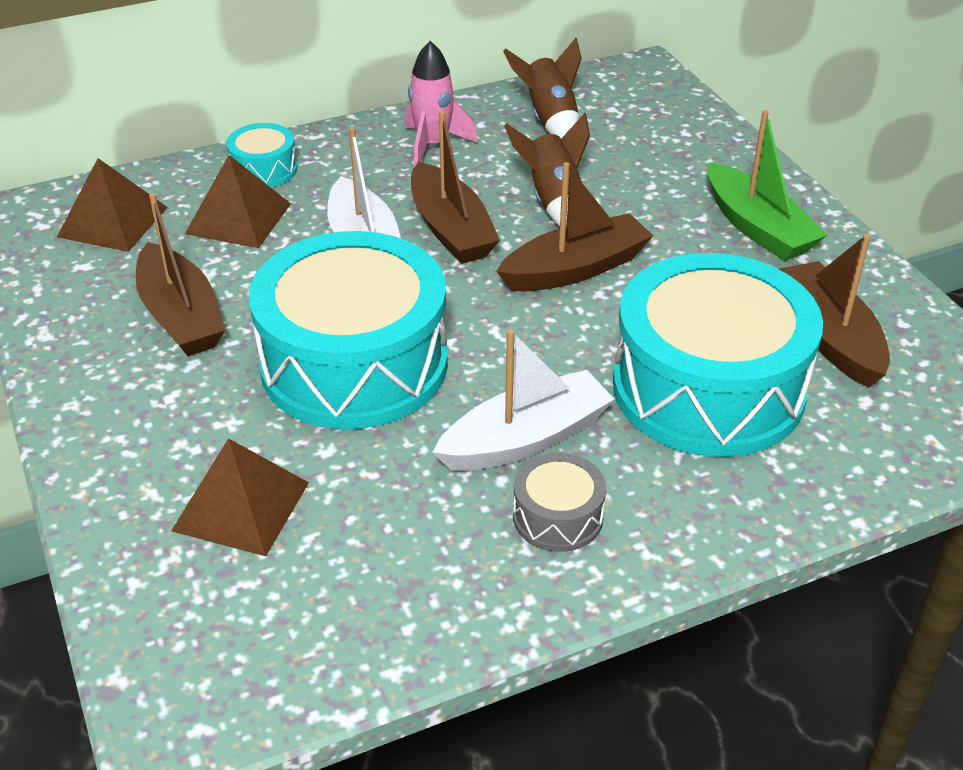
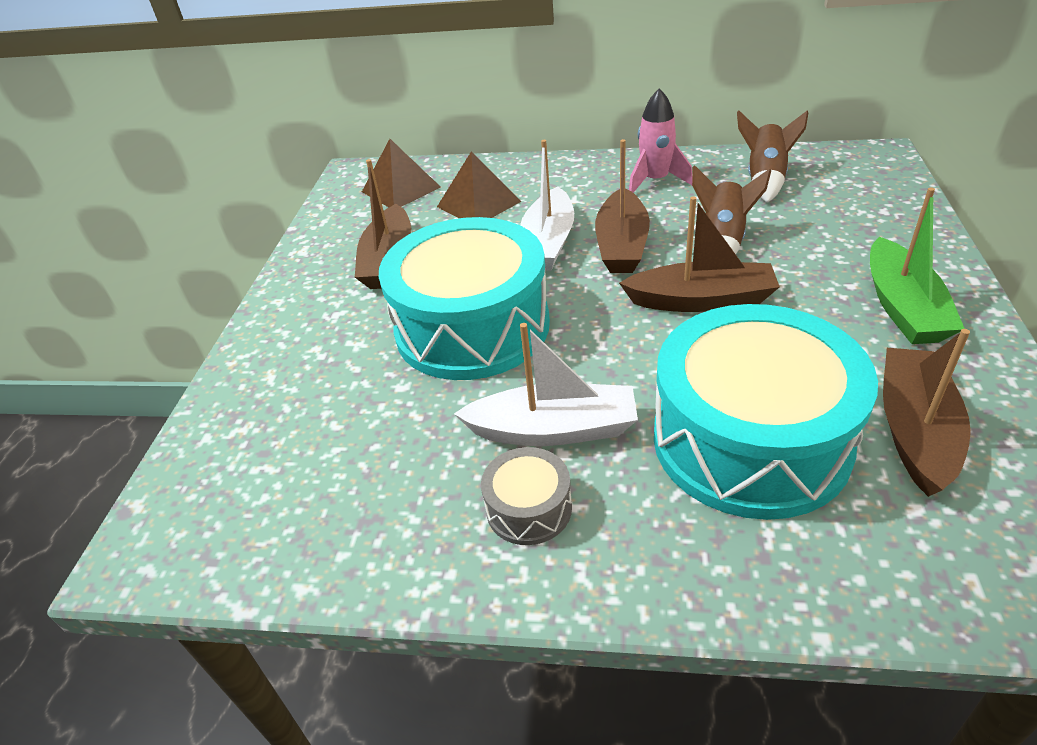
camera: 35 degrees right, 0 degrees up
brown pyramid [171,438,309,556] -> none
turquoise drum [226,123,297,187] -> none

